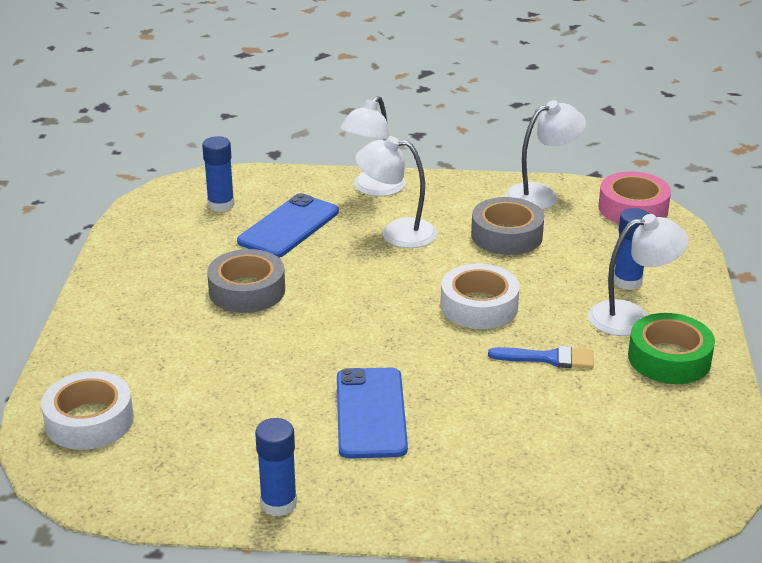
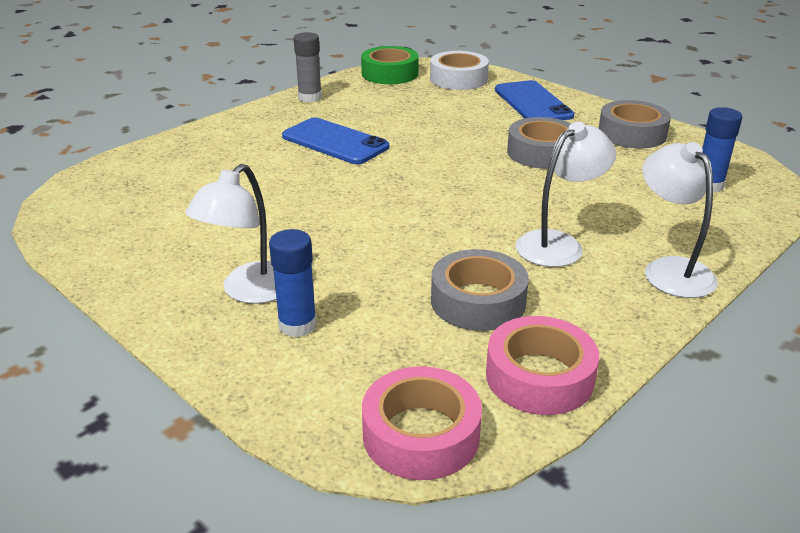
camera: 130 degrees right, 0 degrees up
blue phone [237,193,339,258] -> blue phone moved to [495,80,574,120]
blue glue stick [255,418,297,517] -> grey glue stick [294,32,322,102]
white tape [441,264,520,329] -> none
blue brush [488,346,594,368] -> none
white lamp [505,100,586,210] -> pink tape [486,316,599,415]
green tape [628,313,715,384] -> green tape moved to [361,46,419,84]
none -> grey tape [598,100,671,149]

